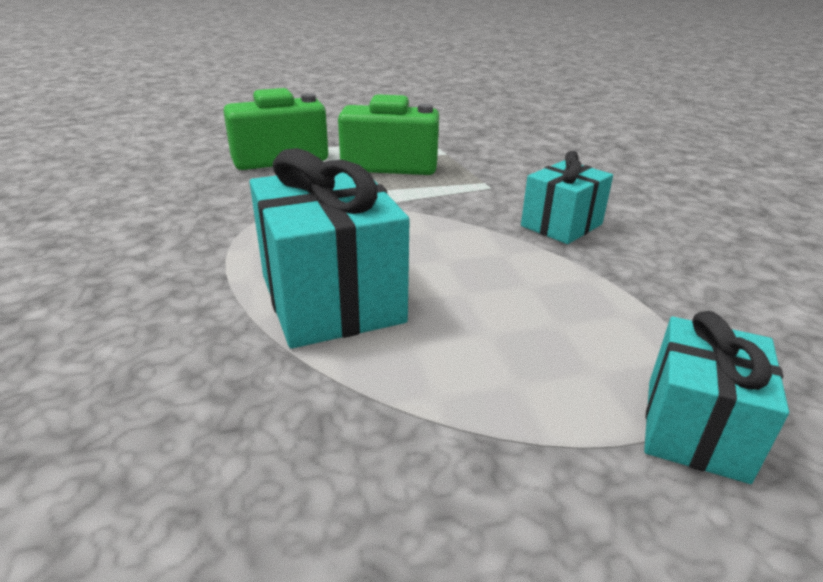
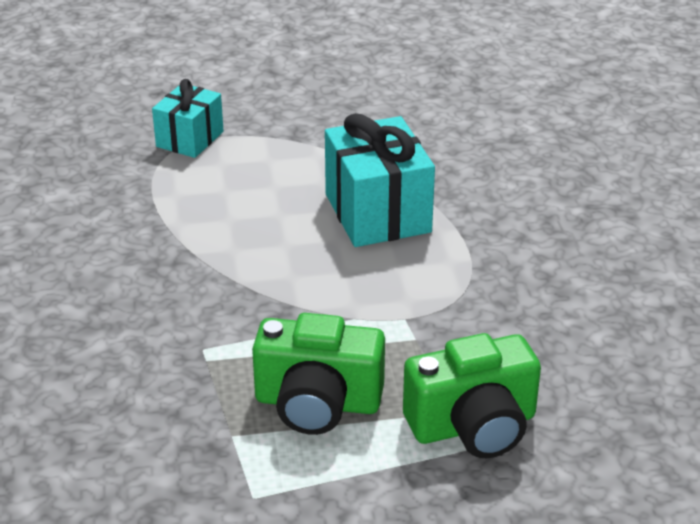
camera: 175 degrees left, 5 degrees up
turquoise gift [521,151,613,244] -> none

